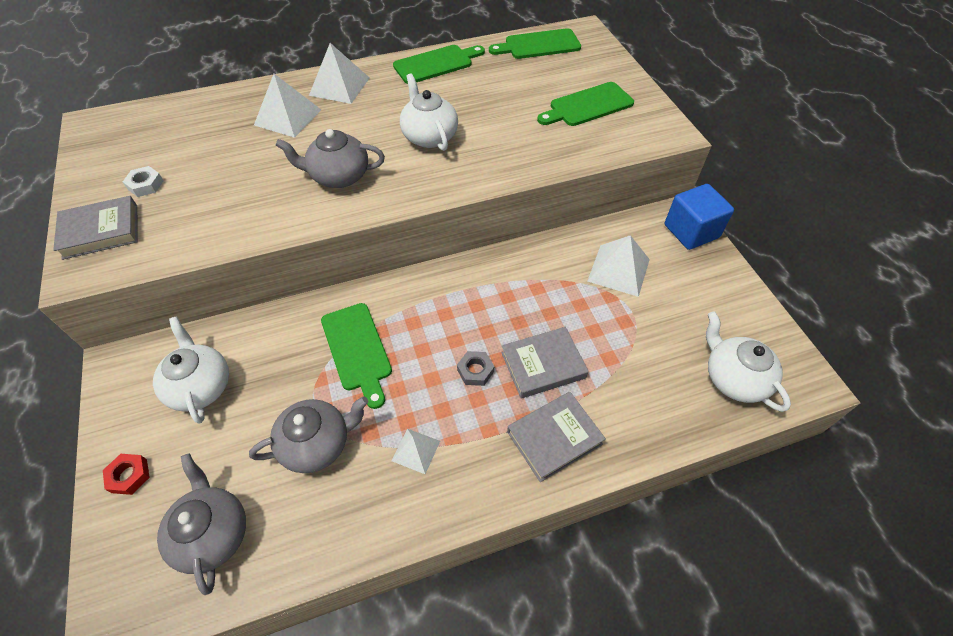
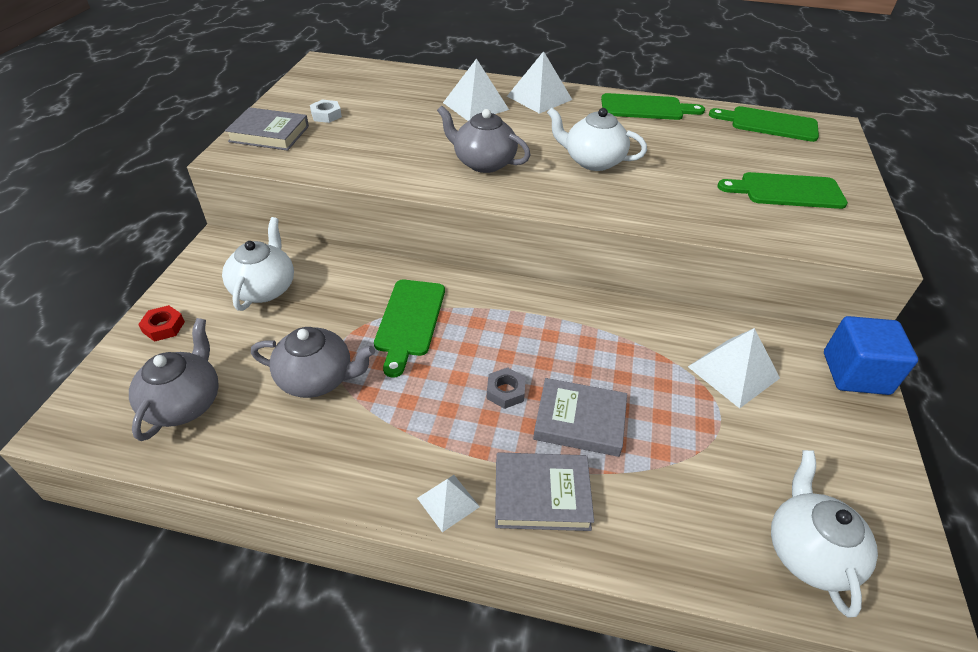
camera: 30 degrees right, 10 degrees down
white pyramid [392,429,440,474] -> white pyramid moved to [417,475,480,532]
white teapot [400,73,458,151] -> white teapot turned 75 degrees counterclockwise [547,107,647,171]

